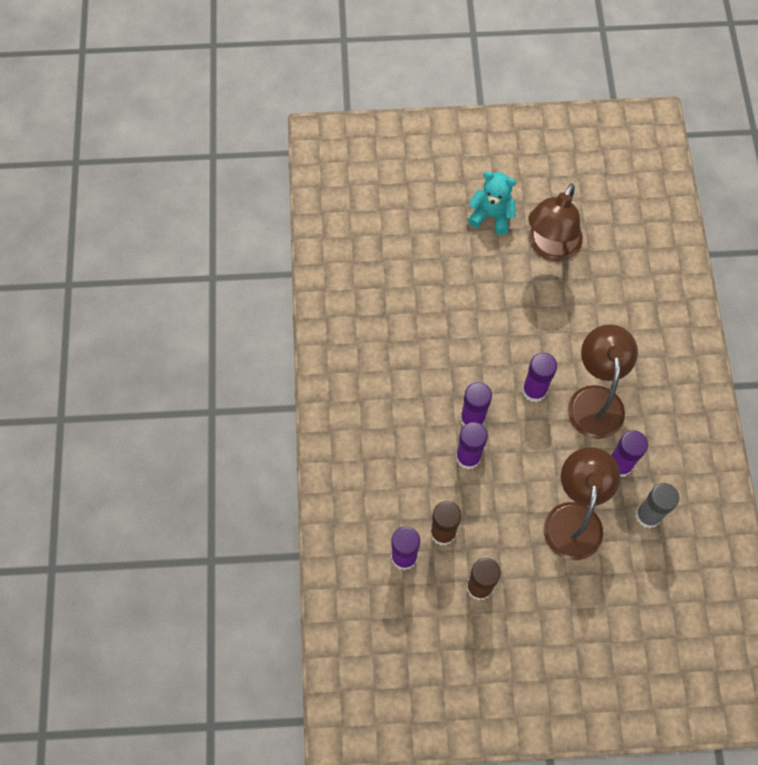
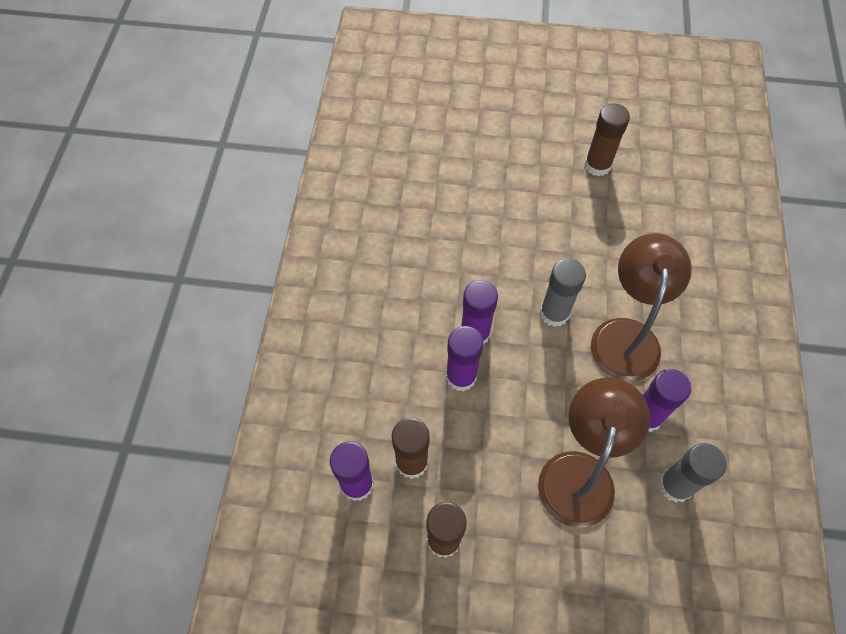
camera: 10 degrees right, 5 degrees down
turquoise teddy bear [468,171,516,235] -> none
purple glue stick [522,353,557,402] -> grey glue stick [540,259,586,327]
brown lamp [528,183,583,261] -> brown glue stick [585,103,630,176]

